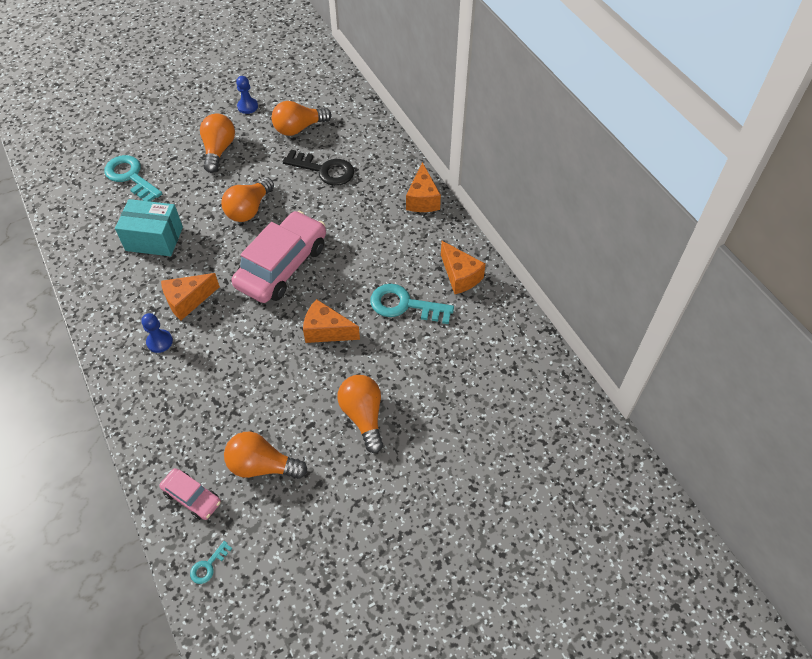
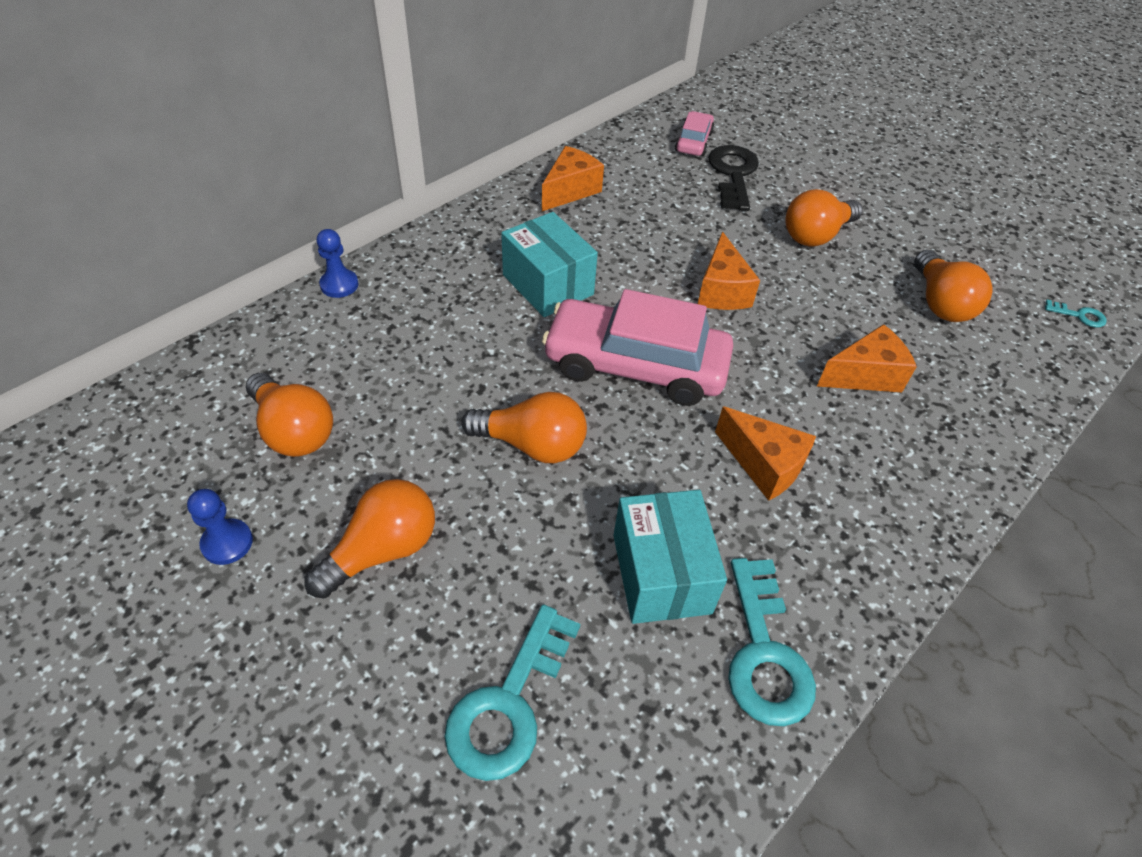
camera: 110 degrees left, 5 degrees down
blue pawn [141,313,173,353] -> blue pawn moved to [317,229,359,298]
pink car [159,468,221,520] -> pink car moved to [675,111,714,156]
orange light bulb [200,114,235,173] -> orange light bulb turned 150 degrees clockwise [305,479,435,598]
black key [283,150,354,186] -> black key moved to [708,145,759,211]
turquoise key [370,284,454,324] -> turquoise key moved to [728,558,816,726]
orange cheese [406,162,441,212] -> orange cheese moved to [817,324,917,392]
none -> turquoise box [501,212,598,317]

